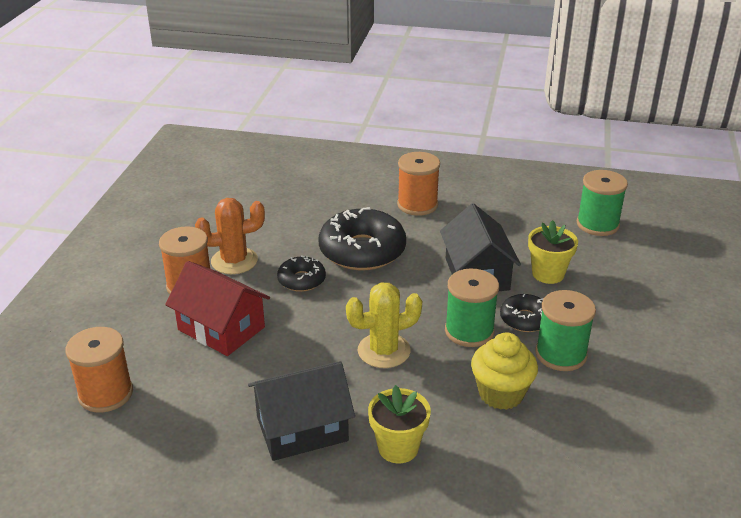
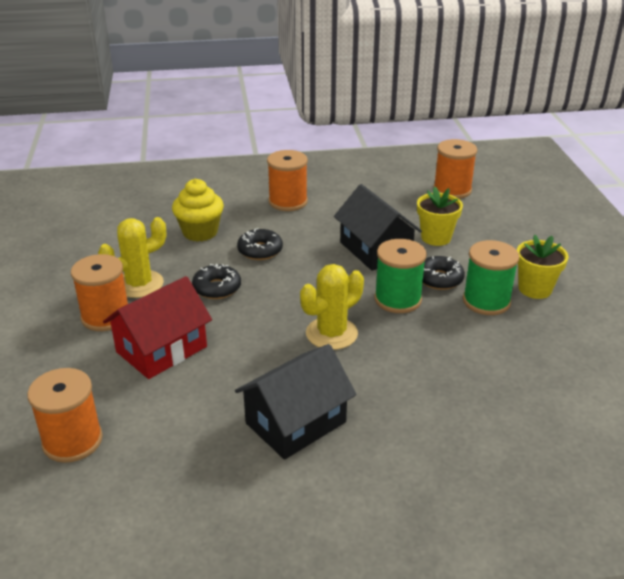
camera: 20 degrees left, 0 degrees up
red house [165,261,270,356] -> red house turned 60 degrees counterclockwise [103,276,212,379]
orange cactus [195,198,265,274] -> yellow cactus [98,217,166,298]
black donut [319,207,406,270] -> black donut [237,228,283,260], size x0.53
yellow flower pot [368,385,431,463] -> yellow flower pot moved to [517,235,568,299]
yellow cupcake [471,332,538,410] -> yellow cupcake moved to [172,179,224,242]
green spool [577,170,628,236] -> orange spool [433,139,477,199]

